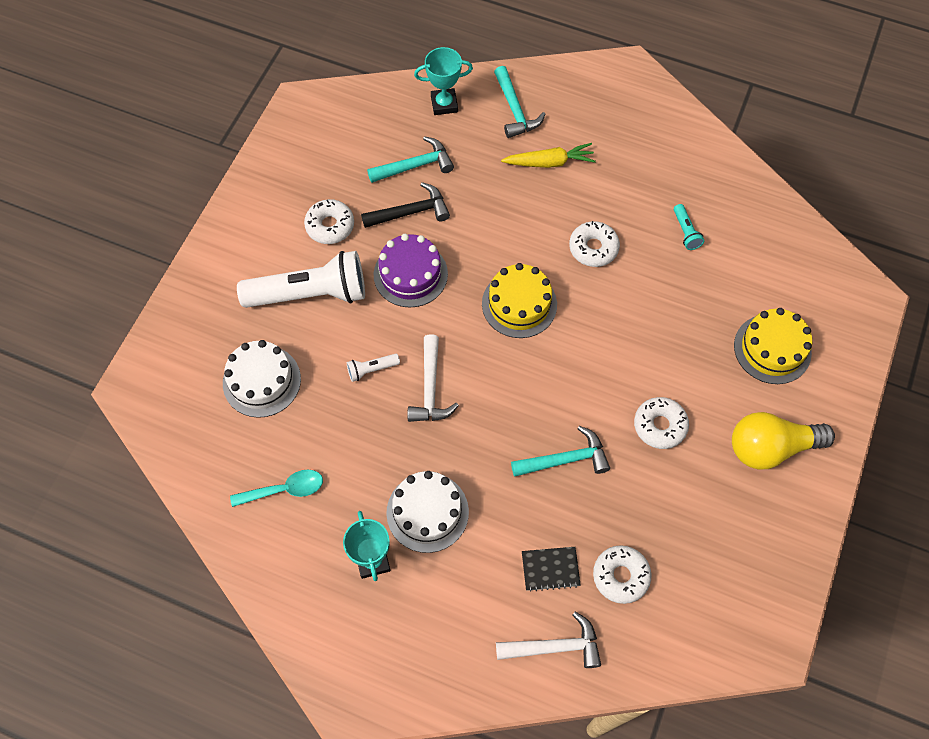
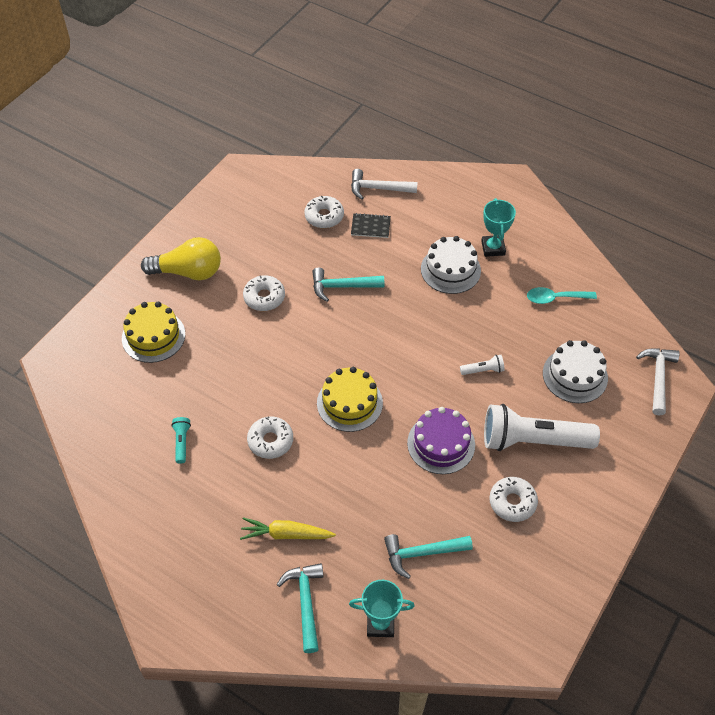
camera: 170 degrees left, 10 degrees down
black hammer [361,182,450,228] -> none
white hammer [408,334,459,422] -> white hammer moved to [636,348,680,416]

